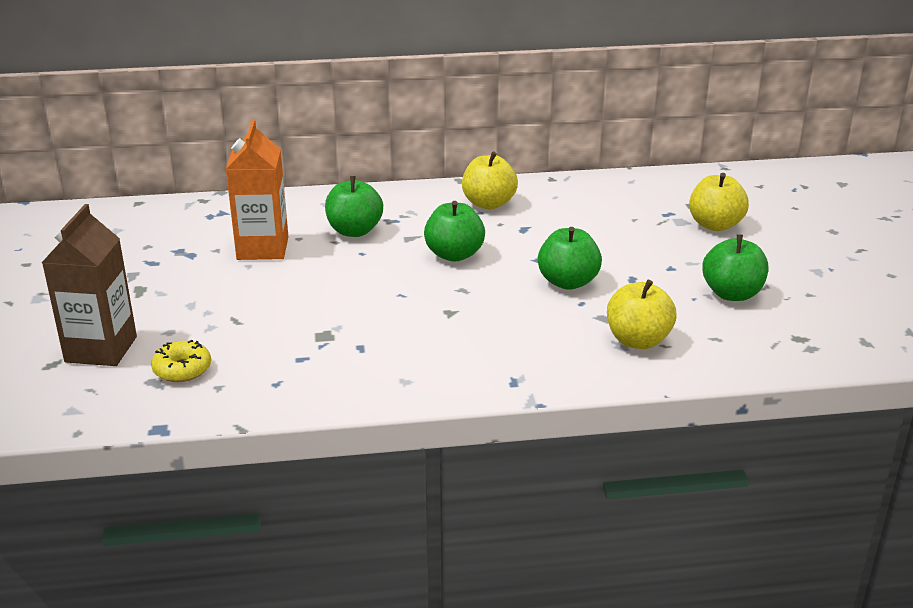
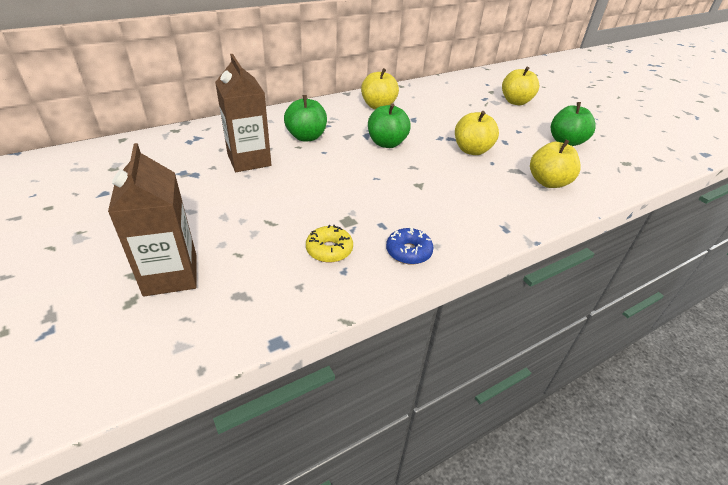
camera: 25 degrees left, 10 degrees up
yellow donut [151,340,211,382] -> yellow donut moved to [306,225,353,263]
orange carton [226,120,288,260] -> brown carton [215,54,271,172]
green apple [538,227,602,290] -> yellow apple [455,111,499,155]
none -> blue donut [386,227,434,265]

